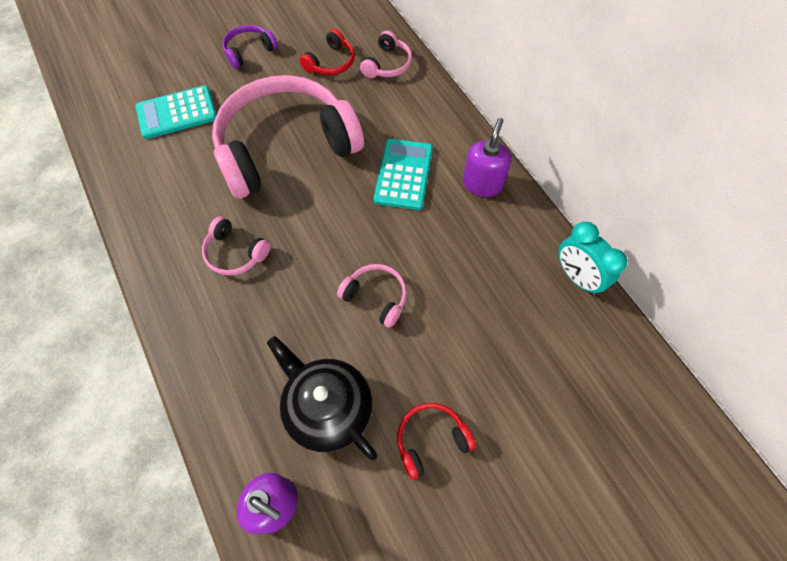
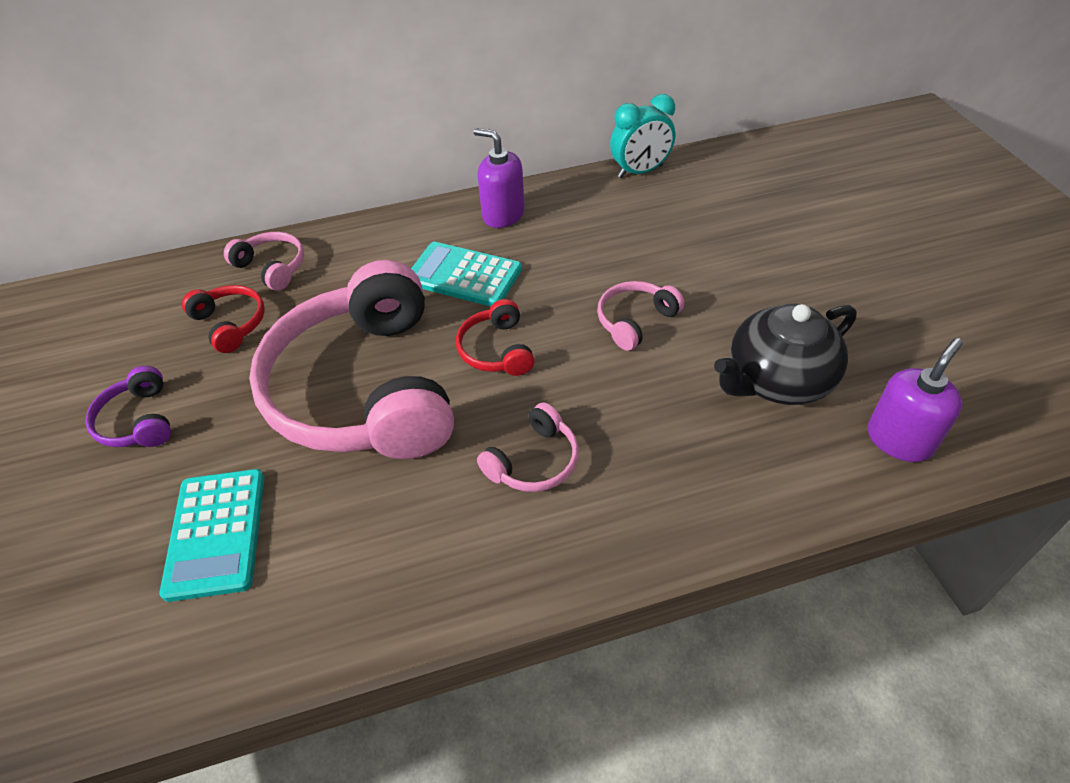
camera: 75 degrees left, 15 degrees down
red headphones [397,403,476,480] -> red headphones moved to [456,299,534,376]

